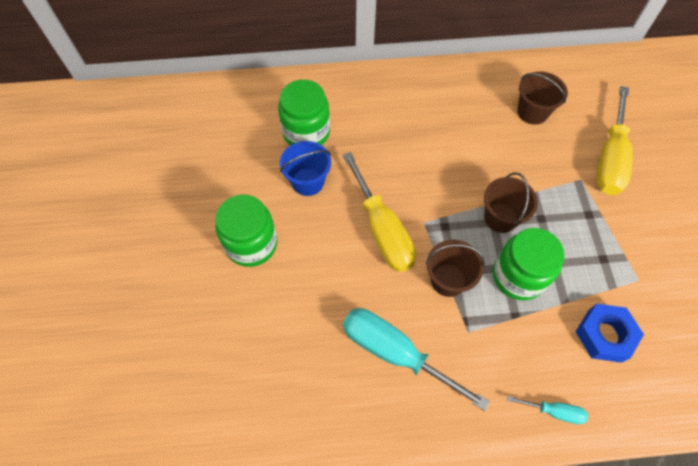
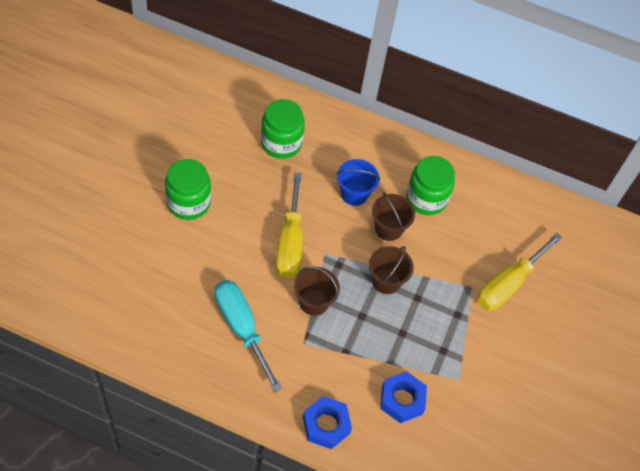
camera: 20 degrees right, 5 degrees down
blue bucket [280,141,331,196] -> blue bucket moved to [336,159,380,206]
green jar [493,228,565,300] -> green jar moved to [406,156,455,215]
turquoise screwdriver [507,396,588,424] -> blue nut [303,396,352,449]
brown bucket [517,71,568,125] -> brown bucket moved to [372,192,415,241]

